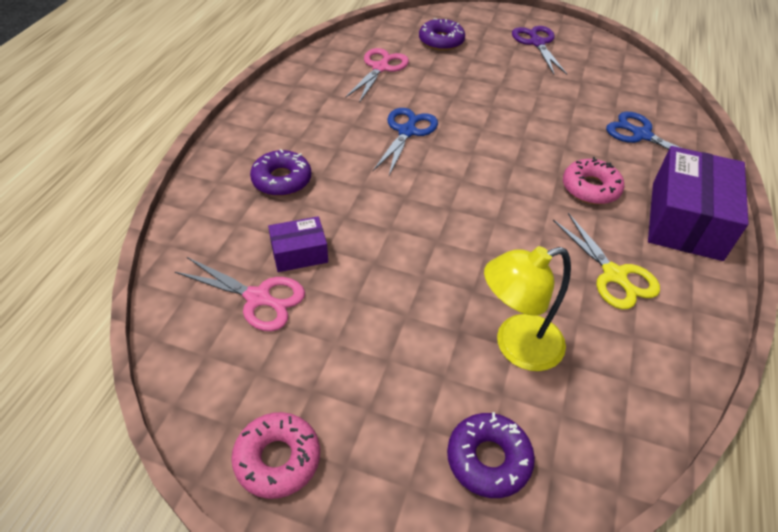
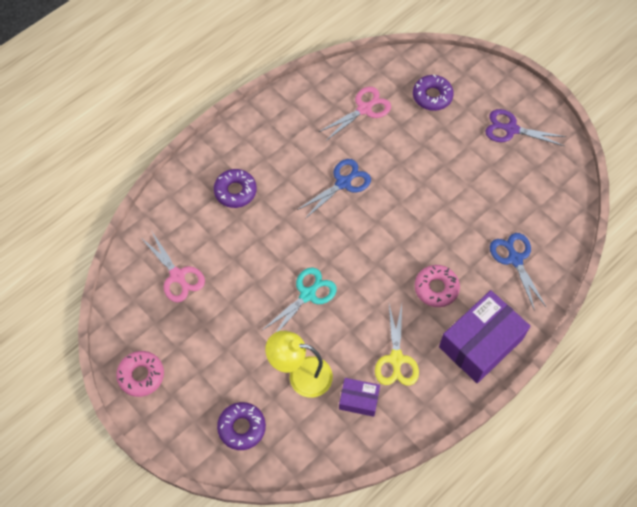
camera: 30 degrees right, 15 degrees up
purple box [268,216,328,272] -> purple box moved to [339,378,380,417]
purple scissors [512,26,567,75] -> purple scissors turned 90 degrees counterclockwise [485,109,566,146]
none -> turquoise scissors [262,268,337,332]

